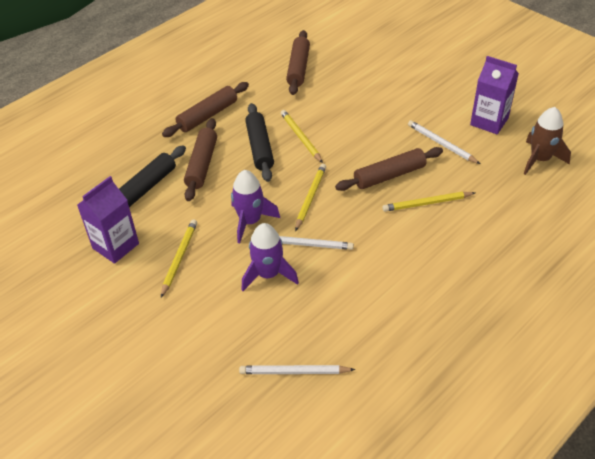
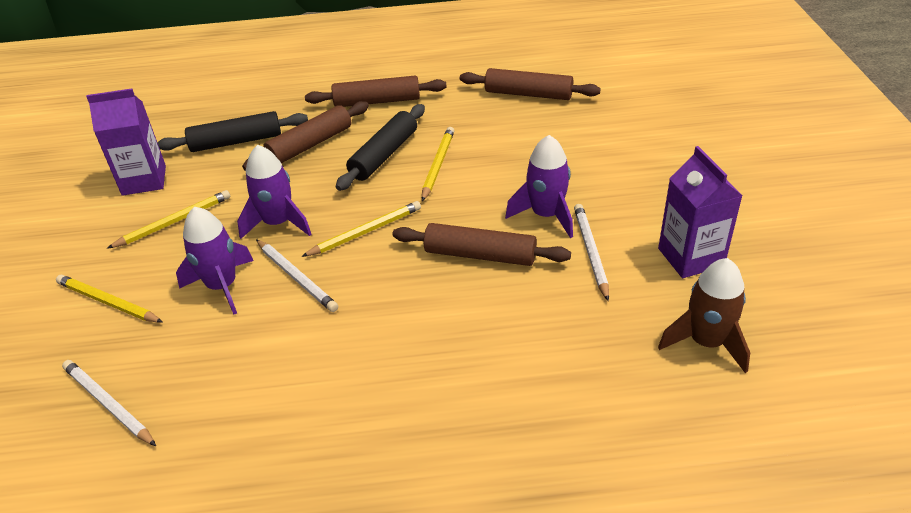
camera: 40 degrees right, 5 degrees down
brown rolling pin [286,30,310,95] -> brown rolling pin turned 60 degrees clockwise [460,68,601,100]
yellow pencil [382,192,475,212] -> yellow pencil moved to [56,275,163,323]
none -> purple rocket [505,135,573,238]

